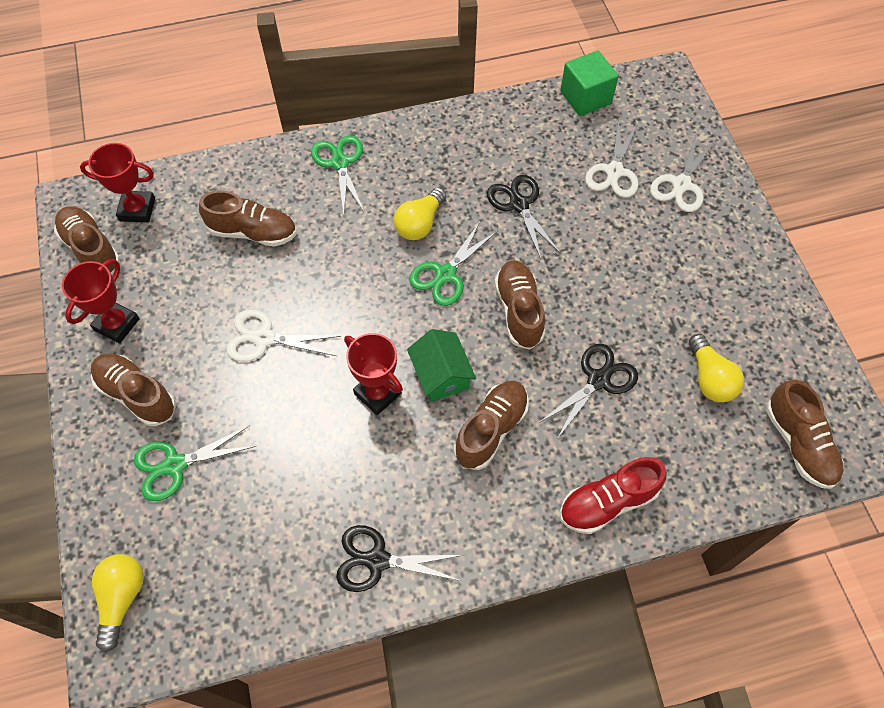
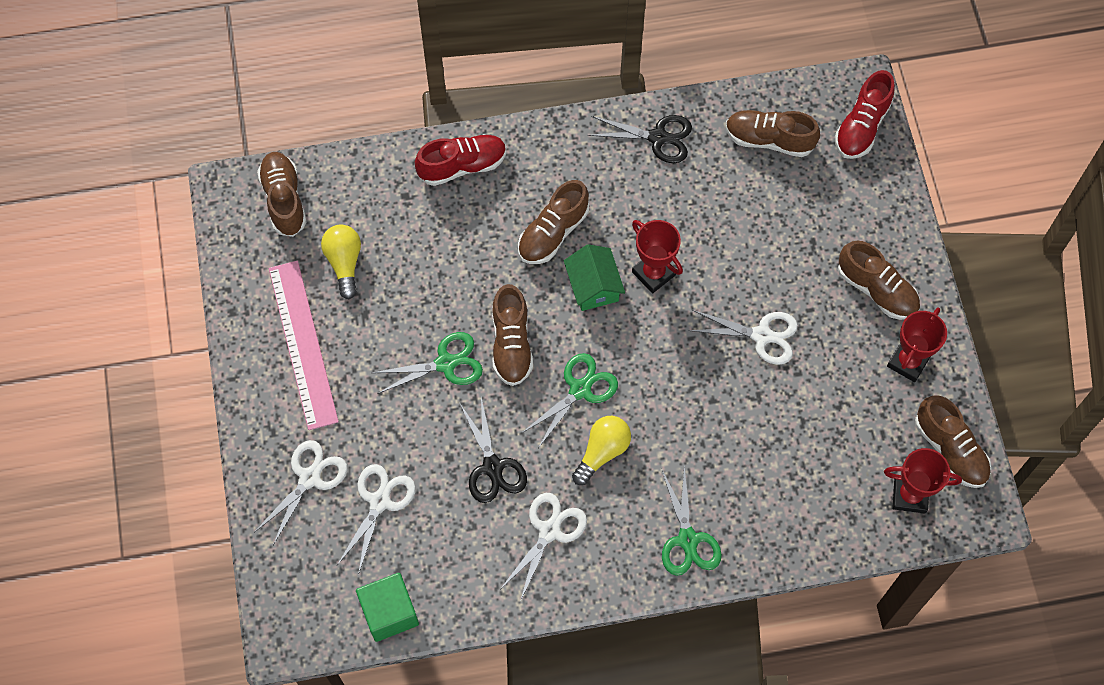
camera: 175 degrees left, 5 degrees up
yellow light bulb [92,554,144,652] -> red shoe [835,70,895,159]
green scissors [134,425,257,501] -> green scissors moved to [372,332,483,394]
brown shoe [199,190,297,247] -> brown shoe moved to [726,110,820,157]
black scissors [539,344,638,439] -> none
none -> pink ruler [269,261,339,430]
none -> white scissors [501,493,587,602]

